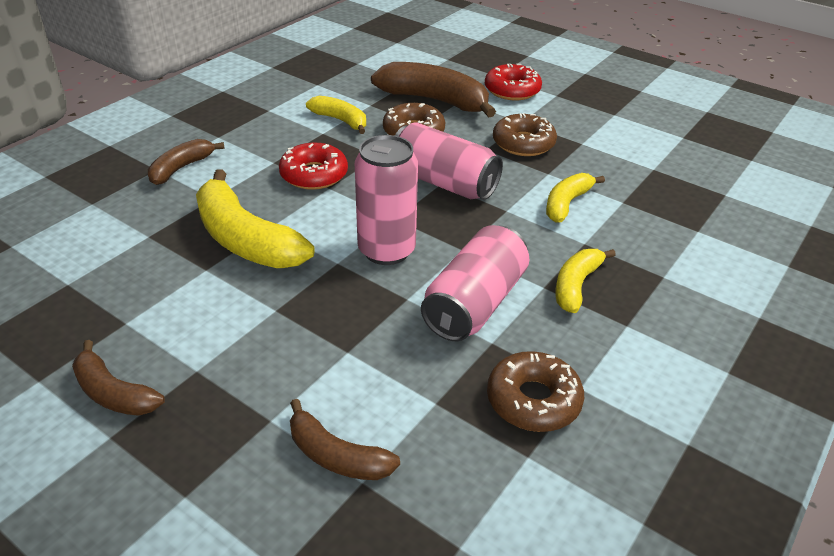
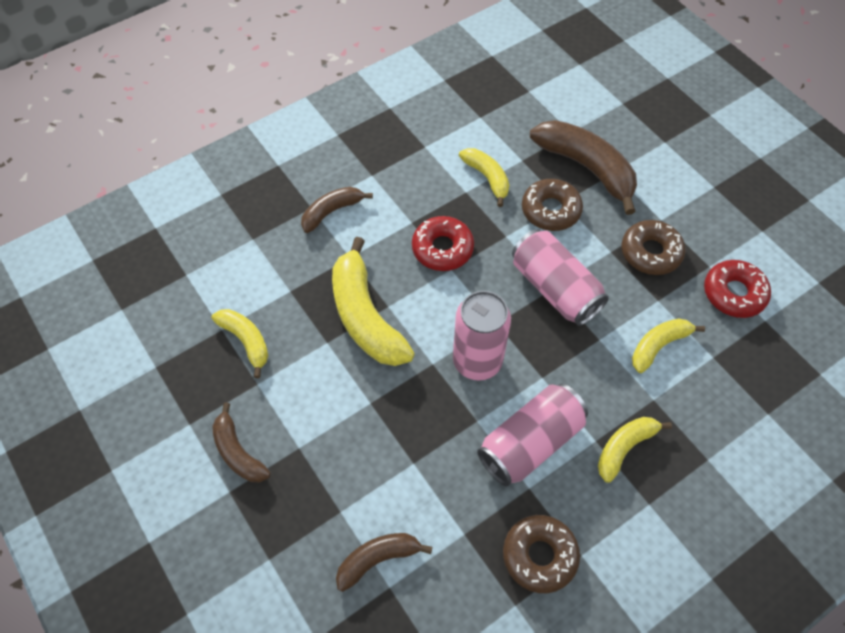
camera: 20 degrees right, 20 degrees up
brown banana [290,399,400,480] -> brown banana turned 105 degrees clockwise [336,533,432,592]
red donut [485,64,542,100] -> red donut moved to [704,260,771,318]
none -> yellow banana [211,309,268,378]

